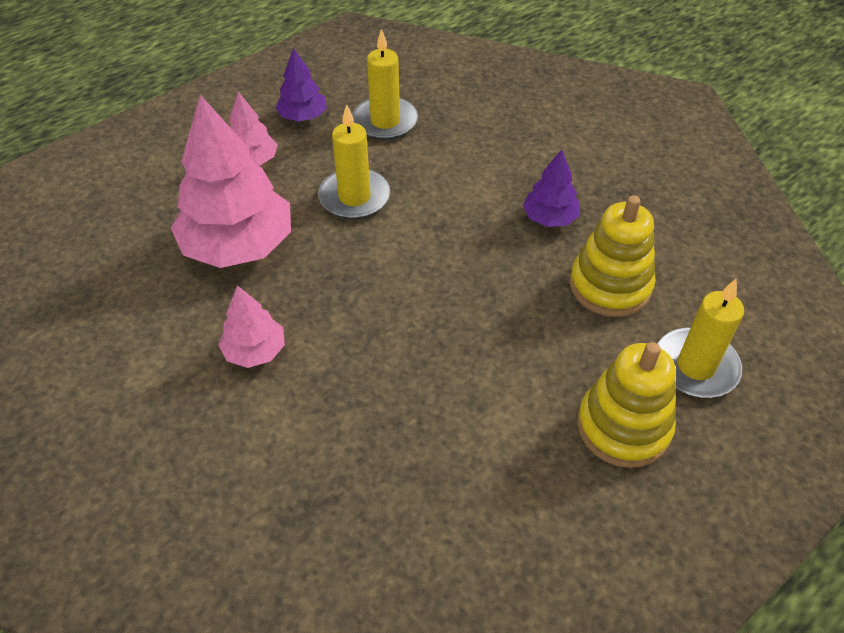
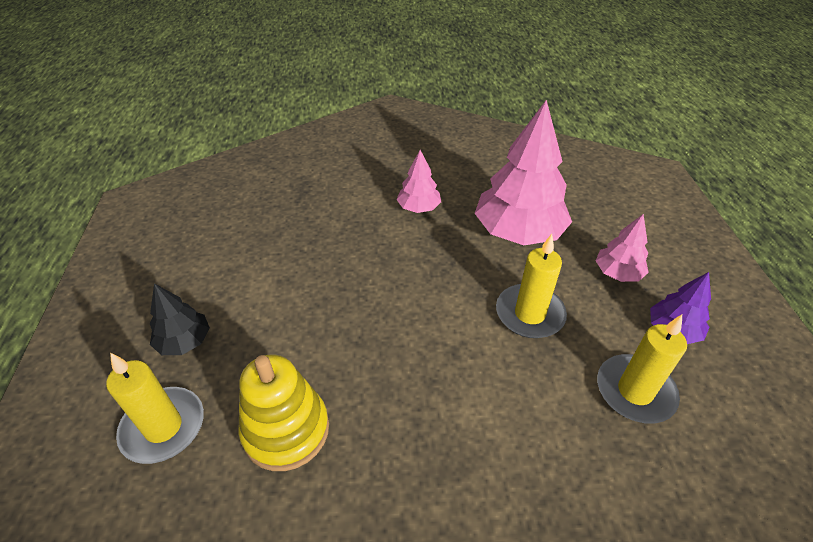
camera: 125 degrees right, 5 degrees down
purple tree [523,149,580,227] -> none
yellow stacking toy [577,342,676,468] -> black tree [150,283,210,355]

